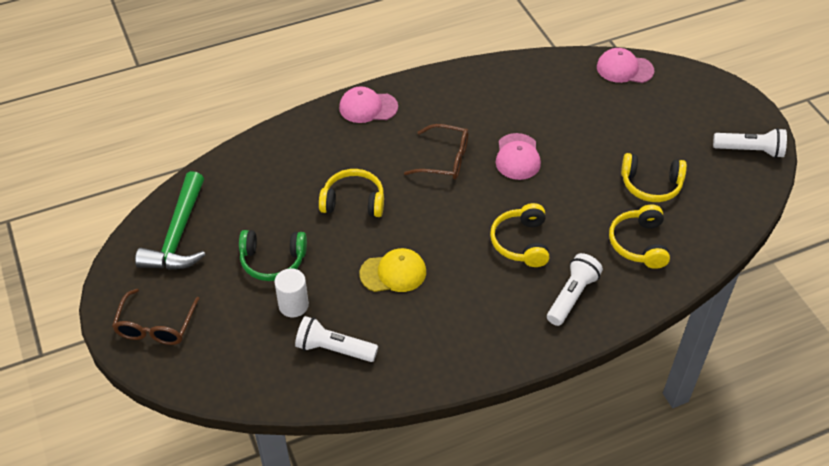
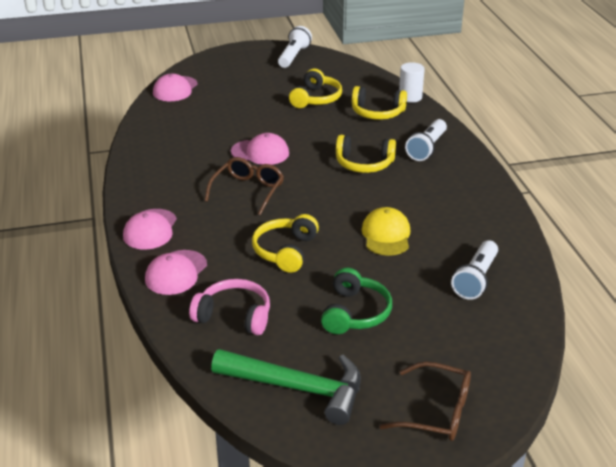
camera: 80 degrees left, 15 degrees down
white cylinder [274,268,309,317] -> white cylinder moved to [399,62,425,103]
white flashlight [547,253,603,326] -> white flashlight turned 105 degrees counterclockwise [405,119,447,161]
none -> pink cap [145,250,207,295]
none -> pink headphones [189,279,270,335]

